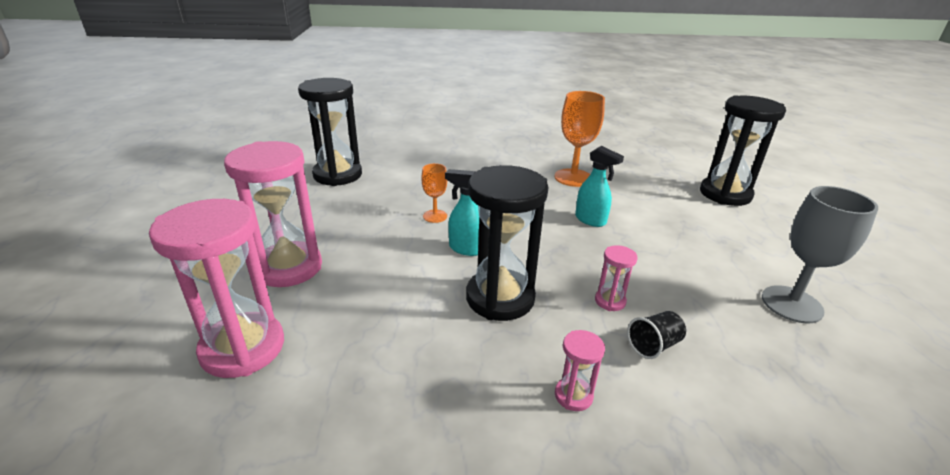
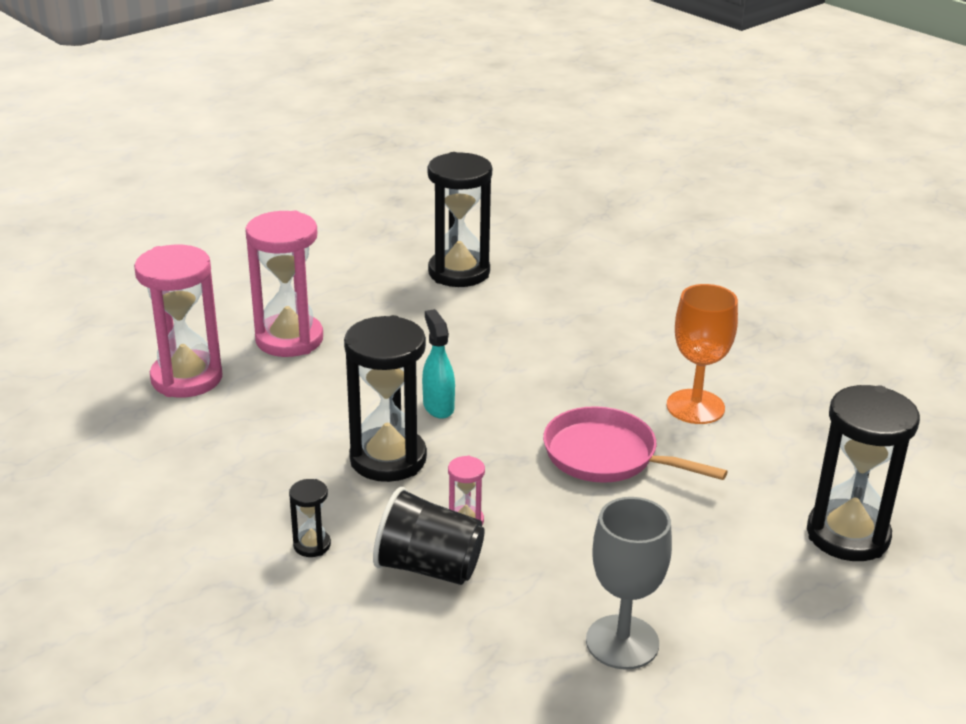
camera: 50 degrees right, 0 degrees up
orange goblet [421,163,447,223] -> none
pink hourglass [555,330,605,411] -> black hourglass [289,479,331,557]
turquoise spray bottle [575,146,624,227] -> pink pan [543,406,728,483]
black cup [627,311,686,359] -> black cup [373,487,485,585], size x1.83

